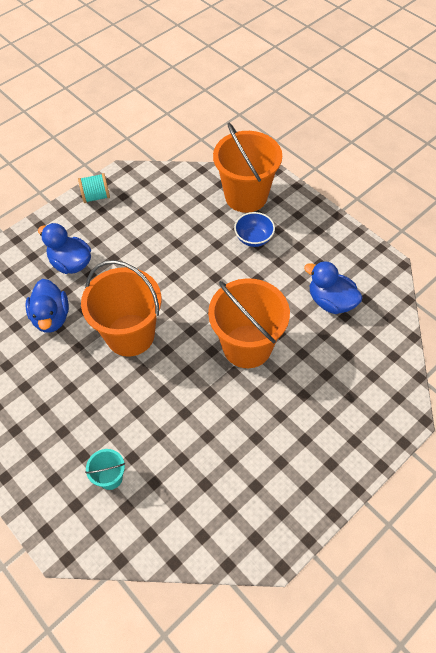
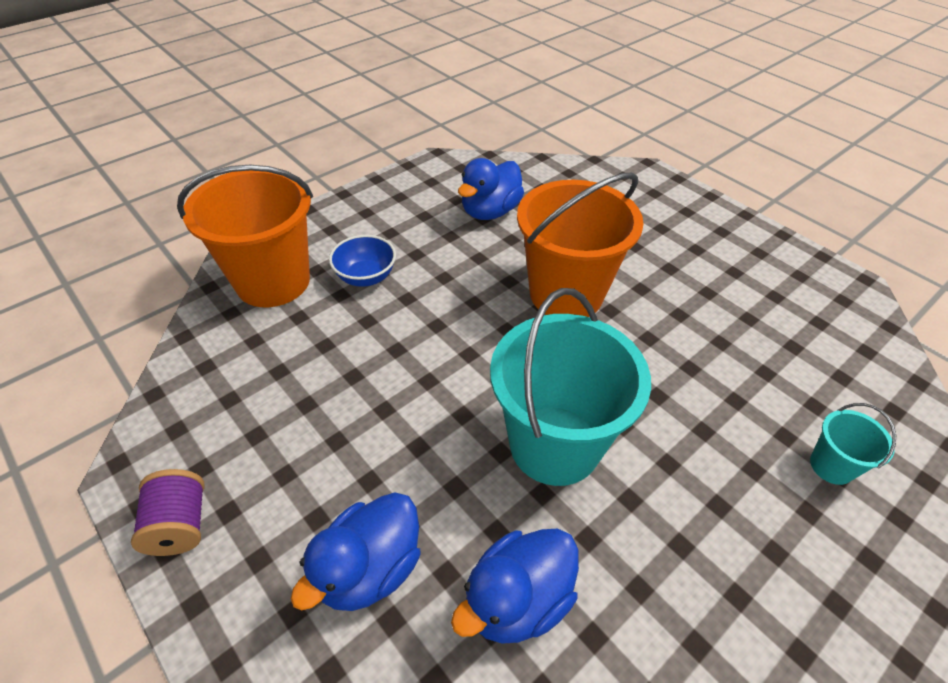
camera: 90 degrees left, 10 degrees down
blue duck [26,279,69,333] -> blue duck turned 150 degrees clockwise [451,529,579,644]
turquoise spool [78,173,110,203] -> purple spool [131,469,205,556]
orange bucket [81,260,161,357] -> turquoise bucket [490,288,651,486]

